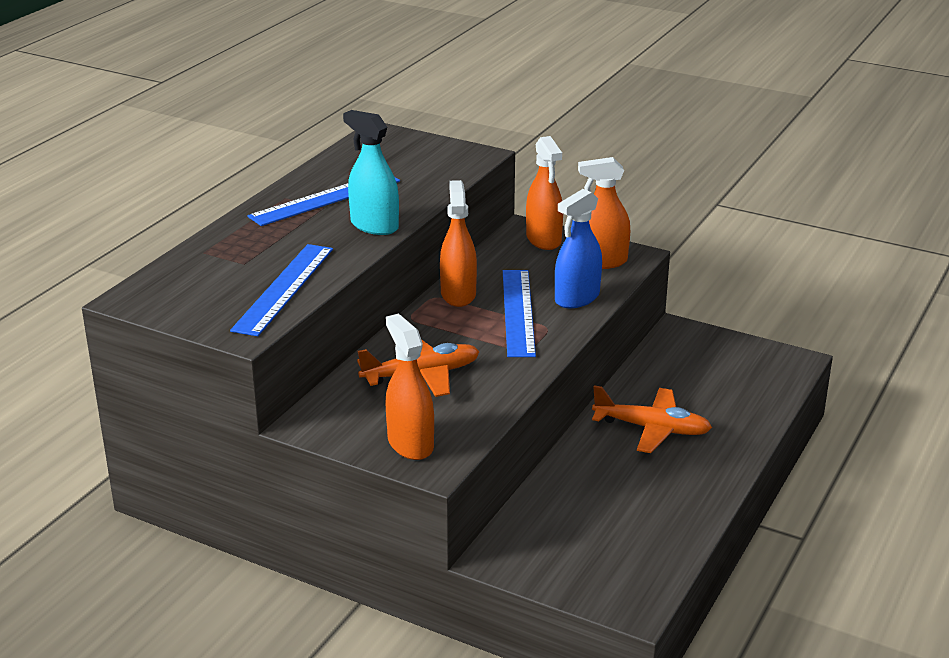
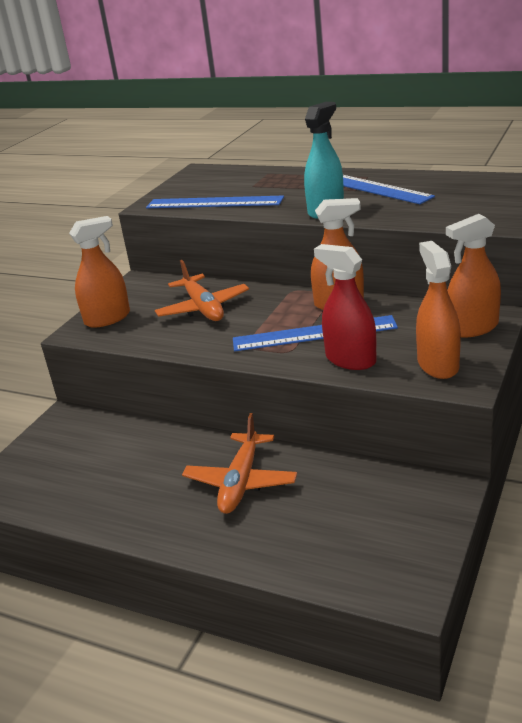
camera: 90 degrees right, 0 degrees up
blue spray bottle [555,189,602,308] -> red spray bottle [314,244,377,370]

